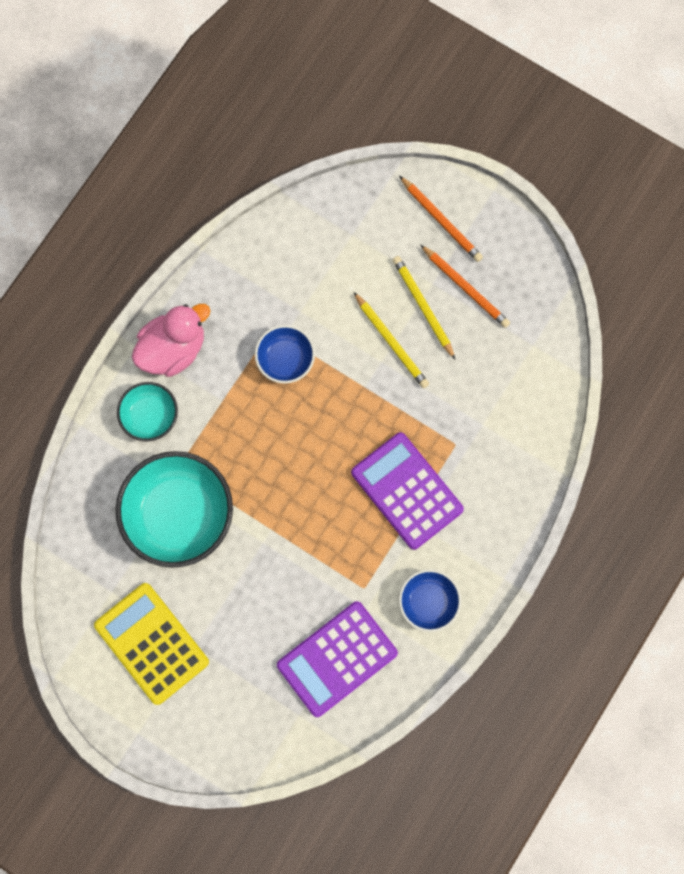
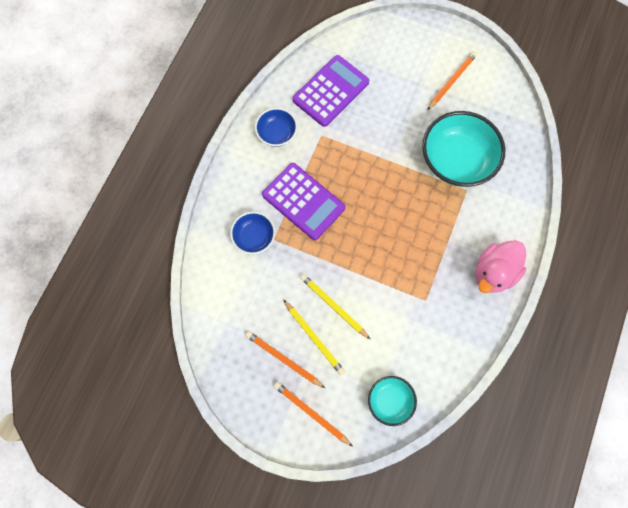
camera: 170 degrees right, 5 degrees down
yellow calculator [94,583,209,705] -> orange pencil [427,51,477,110]
turquoise bowl [117,382,178,441] -> turquoise bowl moved to [368,376,417,426]
blue bowl [255,325,315,384] -> blue bowl moved to [230,212,275,255]

